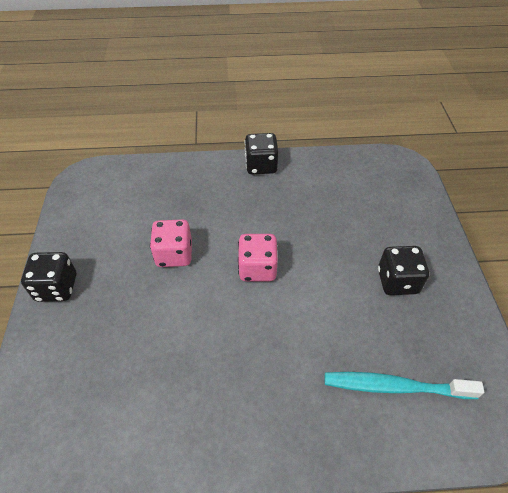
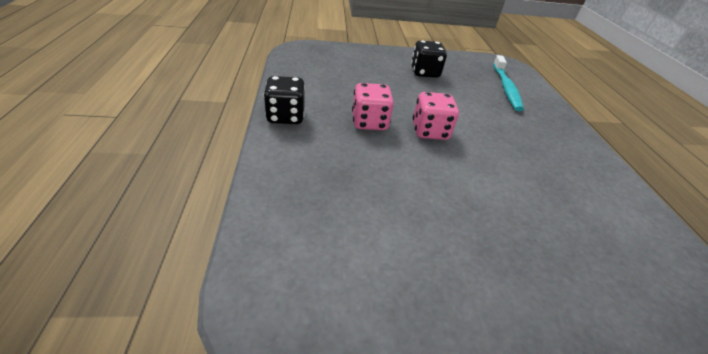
camera: 95 degrees left, 10 degrees down
black dice [21,252,76,302] -> none
pink dice [150,219,192,267] -> pink dice moved to [352,83,394,130]

